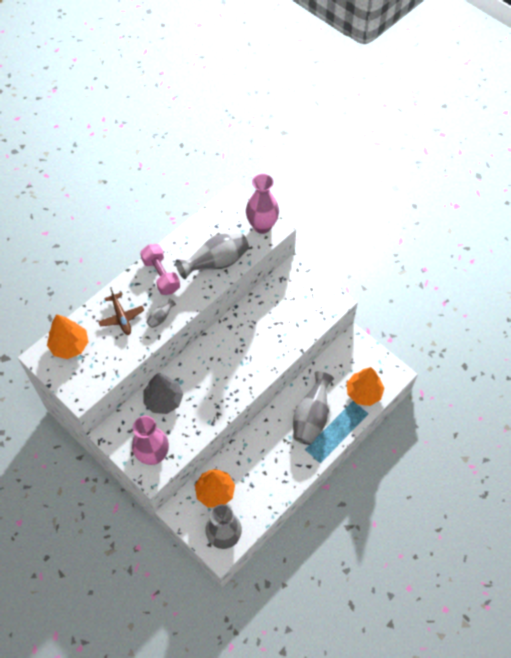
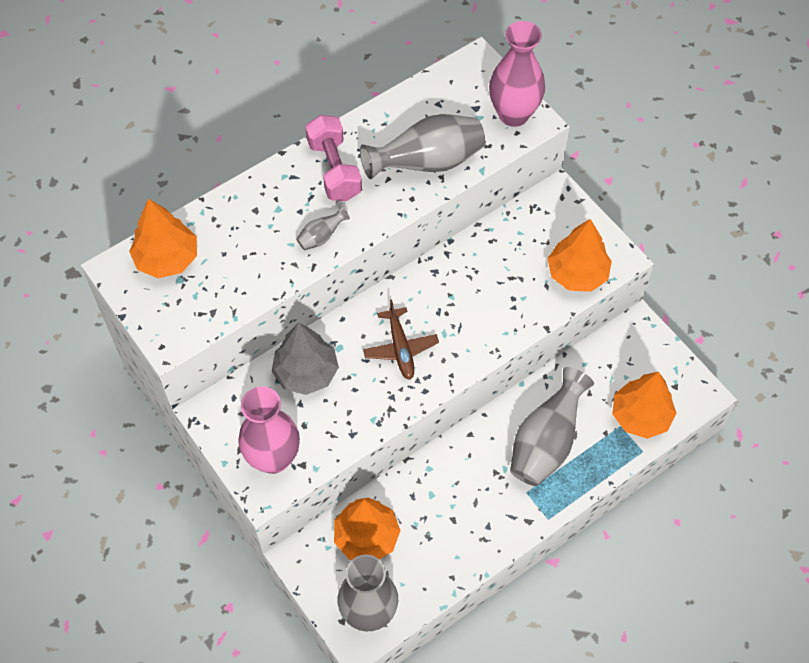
camera: 10 degrees right, 0 degrees up
brown plane [98,289,144,335] -> brown plane moved to [363,299,439,380]
none -> orange tree [547,219,612,292]

